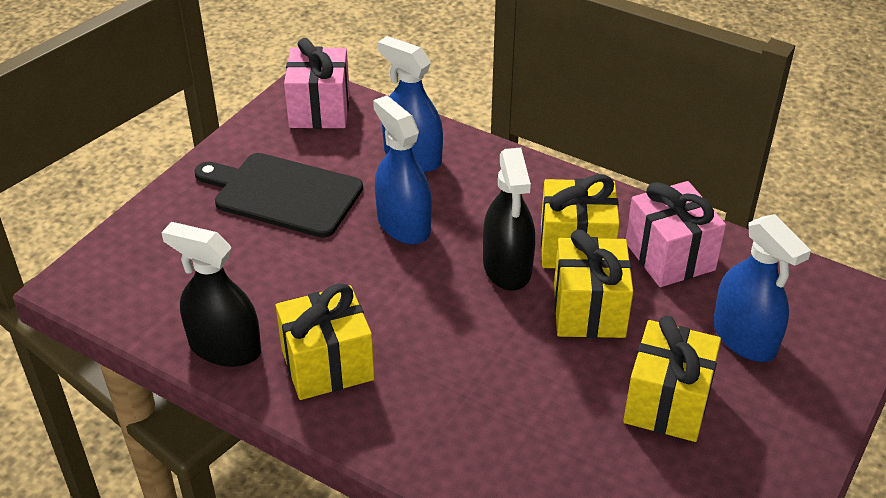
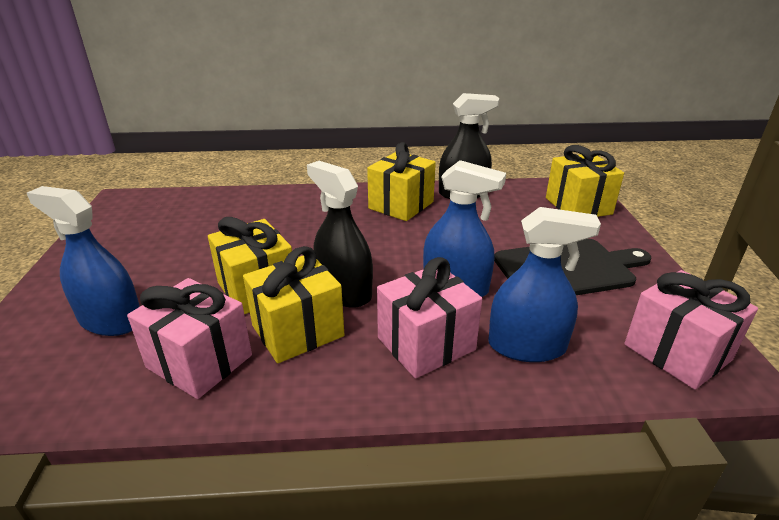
camera: 145 degrees right, 10 degrees down
yellow gift [623,316,721,442] -> yellow gift moved to [546,145,624,217]
none -> pink gift [377,257,482,379]

